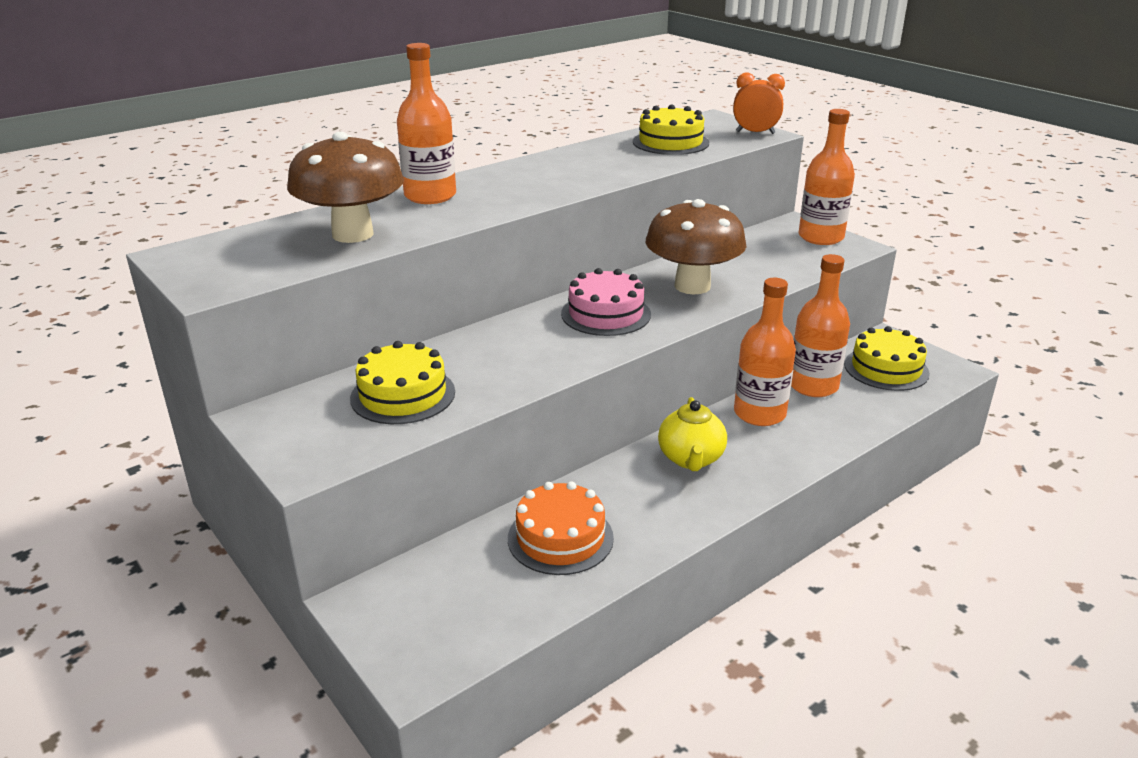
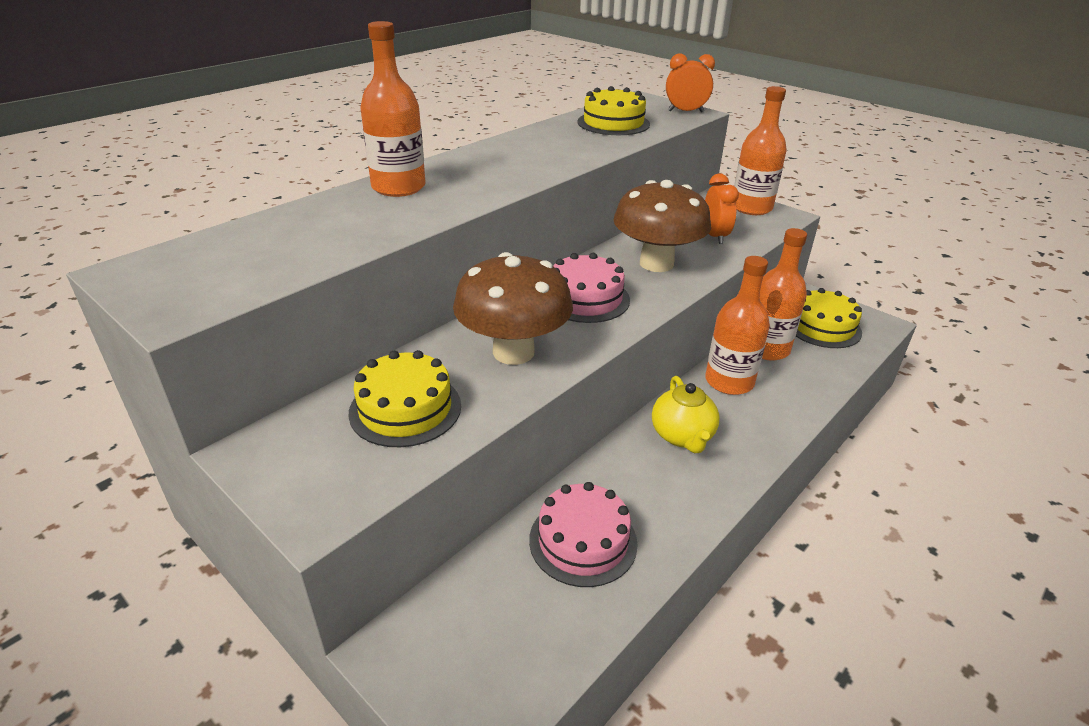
camera: 10 degrees left, 5 degrees up
brown mushroom [287,132,404,243] -> brown mushroom moved to [453,252,573,365]
orange cake [508,481,614,575] -> pink cake [529,482,638,587]
none -> orange clock [705,174,739,244]

